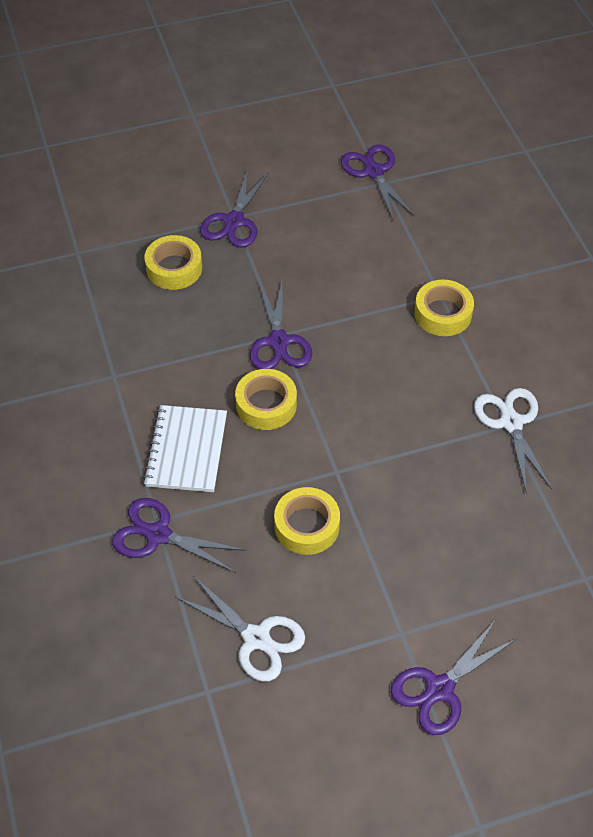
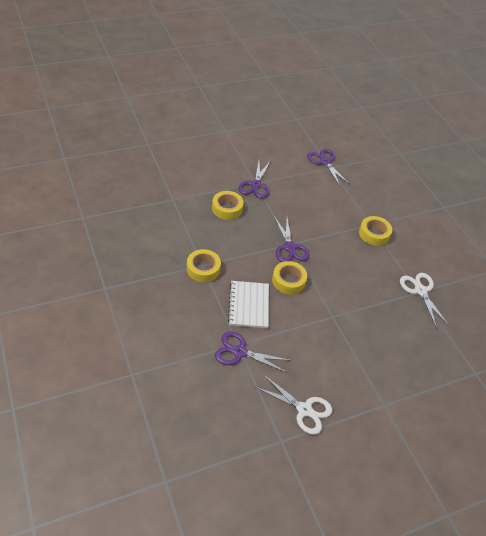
camera: 10 degrees left, 5 degrees down
yellow tape [274,487,340,555] -> yellow tape moved to [187,249,221,282]
purple scissors [391,621,517,735] -> none

